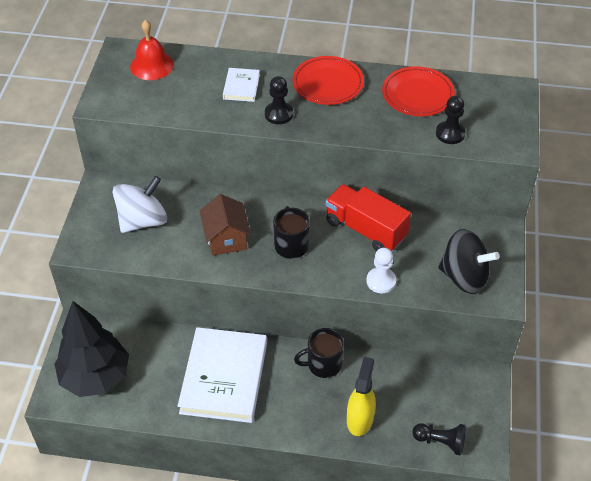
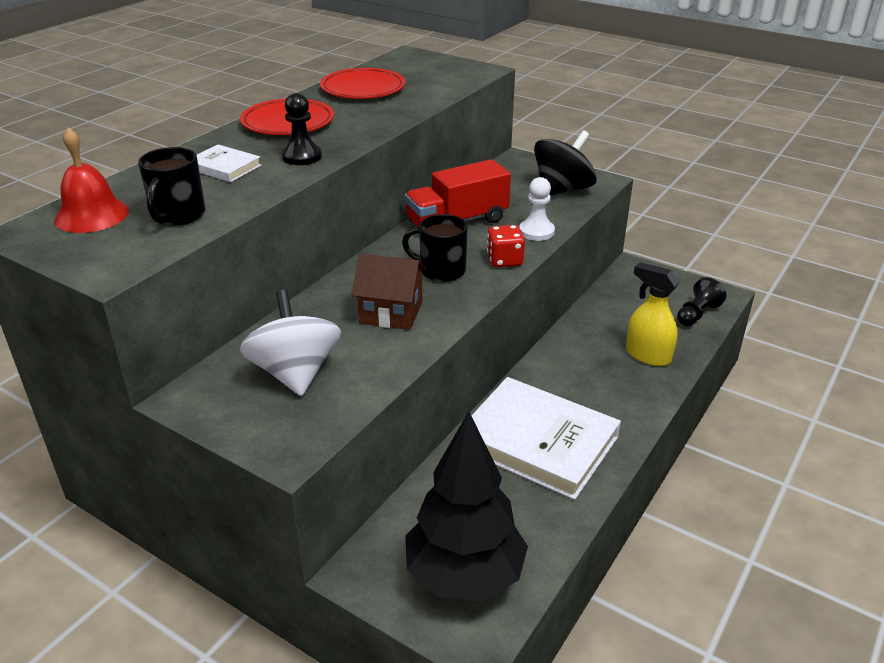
camera: 65 degrees left, 15 degrees down
black mug [294,328,344,378] -> black mug moved to [138,147,206,226]
black pawn [436,96,466,144] -> none
none -> red dice [487,225,525,267]

